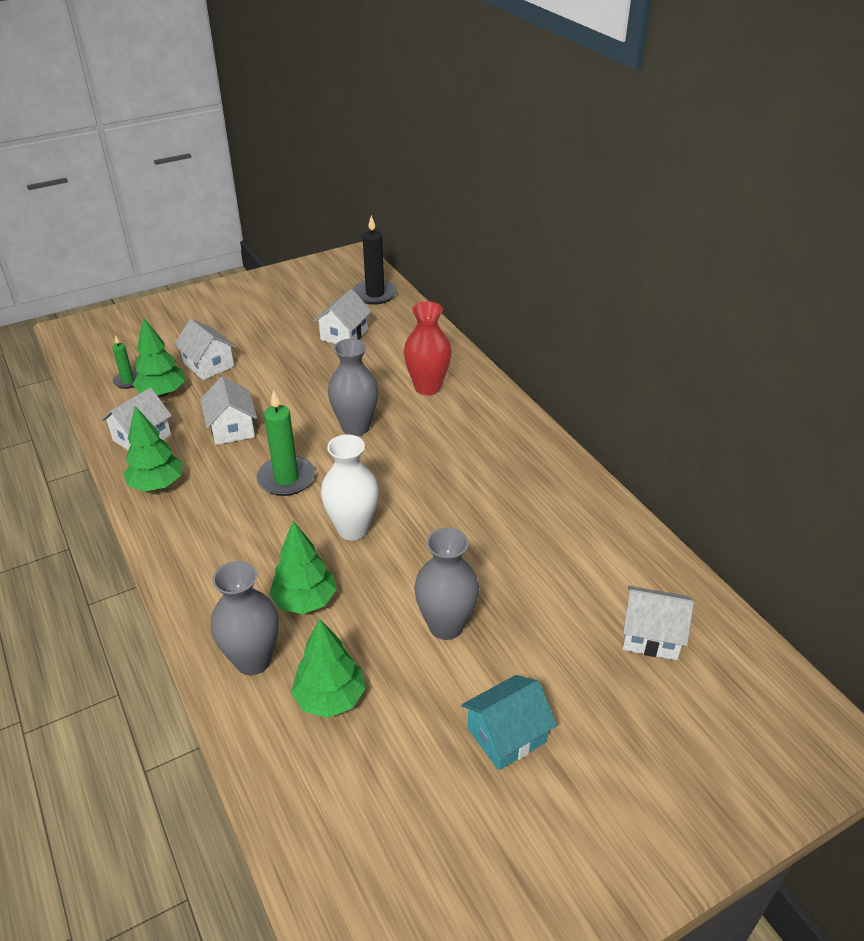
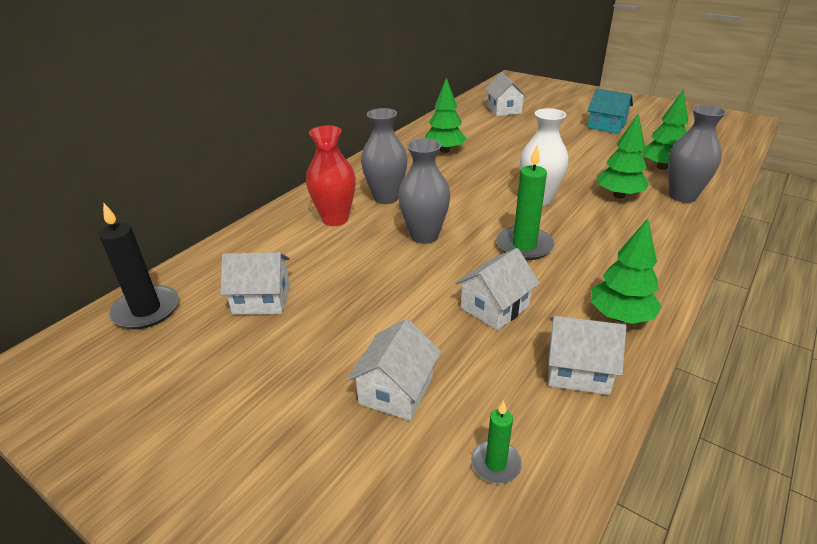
camera: 115 degrees left, 5 degrees down
green tree [133,317,185,397] -> green tree moved to [425,78,467,153]
grey vase [414,527,479,640] -> grey vase moved to [361,108,408,204]

